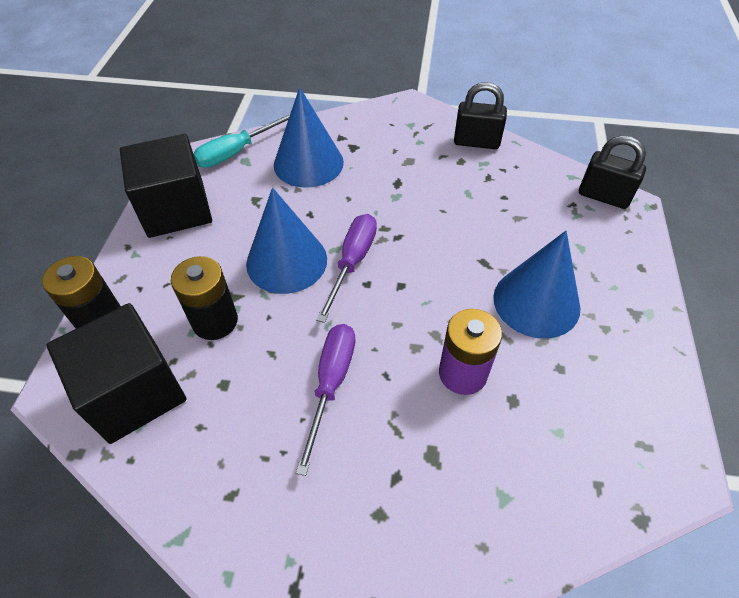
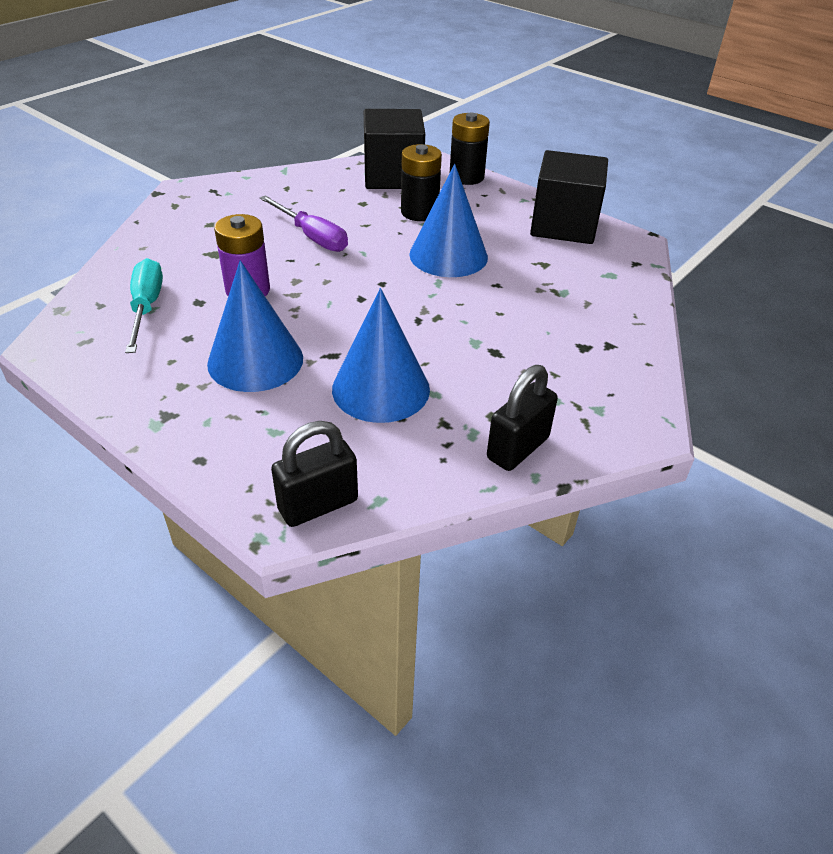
camera: 120 degrees right, 10 degrees down
turquoise screwdriver [194,114,290,168] -> turquoise screwdriver moved to [125,258,163,353]
blue cone [274,87,344,188] -> blue cone moved to [332,288,430,423]
purple screwdriver [316,214,377,323] -> none

